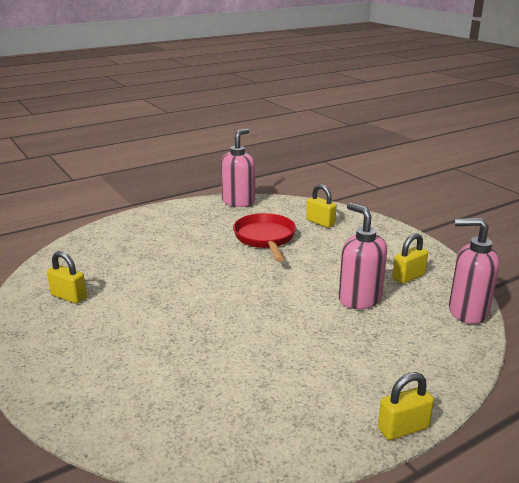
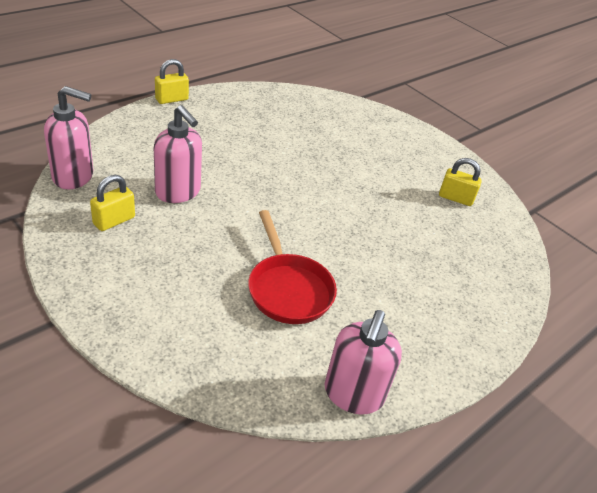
camera: 165 degrees right, 15 degrees up
yellow padlock [306,184,336,228] -> none

